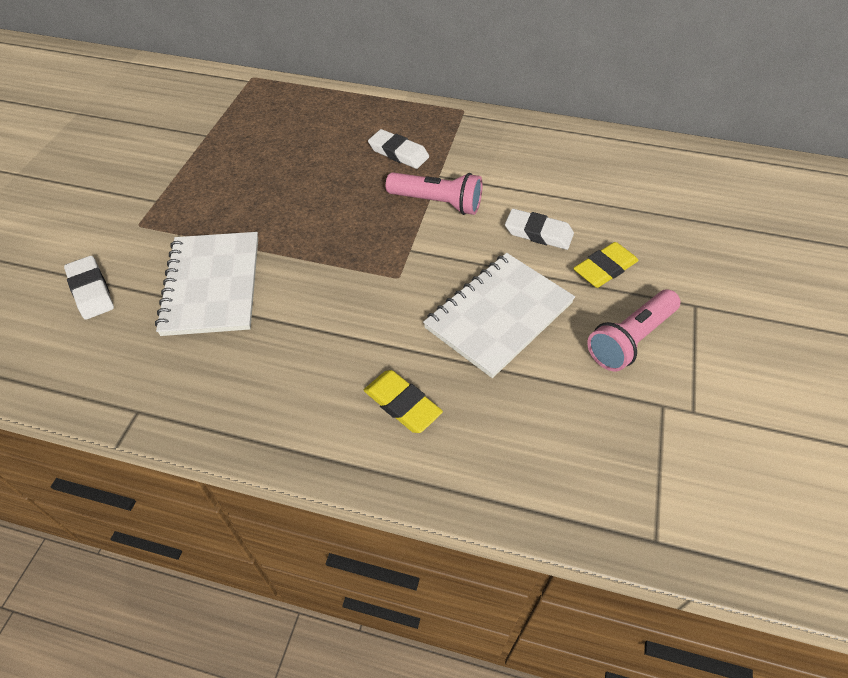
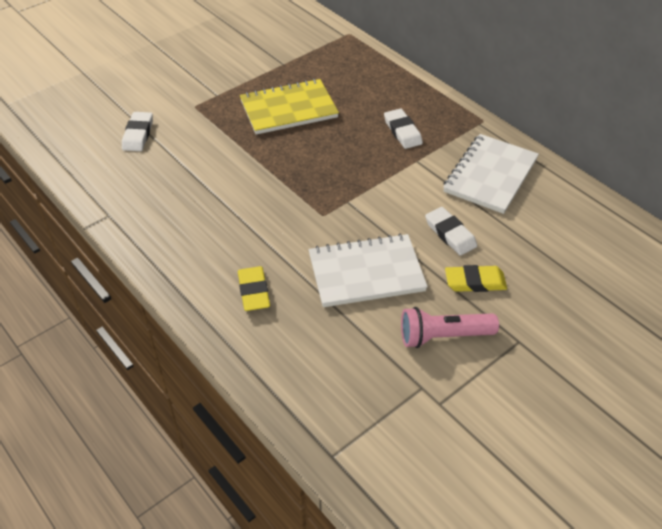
camera: 35 degrees right, 5 degrees down
white notebook [155,232,258,336] -> white notebook moved to [443,134,539,214]
pink flashlight [386,172,482,215] -> none
none -> yellow notebook [240,79,339,135]

